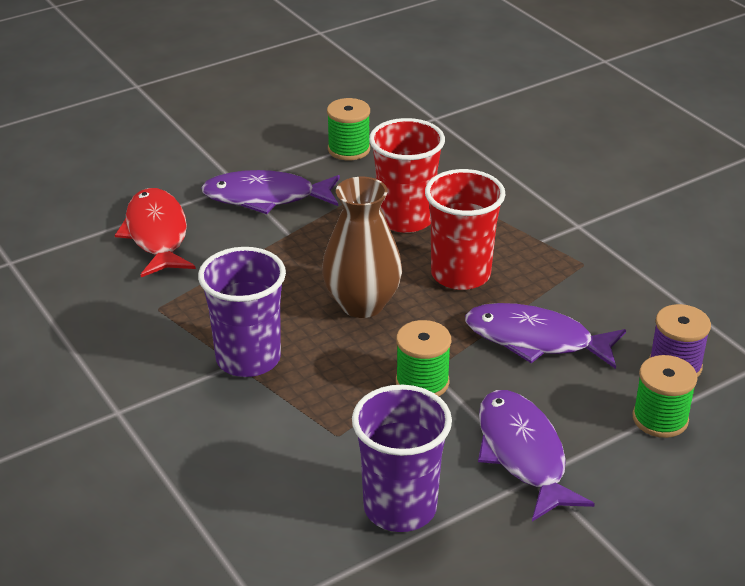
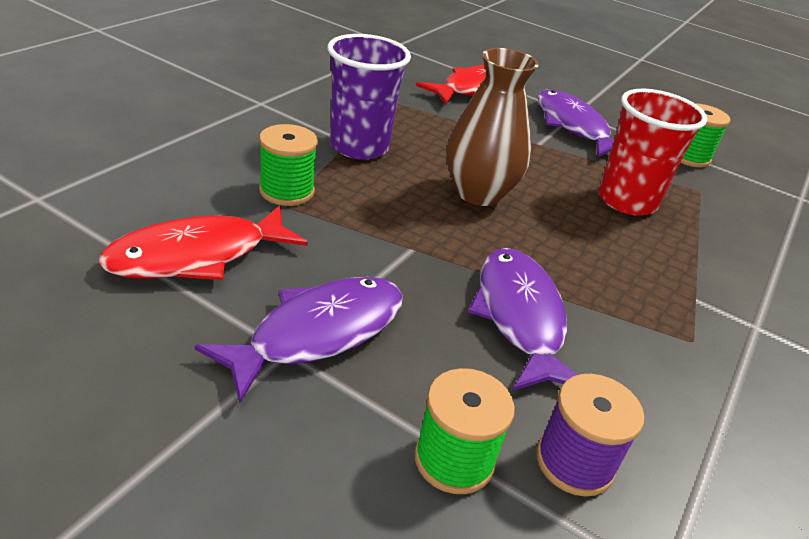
camera: 60 degrees right, 0 degrees up
purple cup [352,385,452,532] -> red fish [98,205,308,280]
green spool [396,320,451,396] -> green spool moved to [259,124,318,206]
red cup [425,169,506,290] -> none

